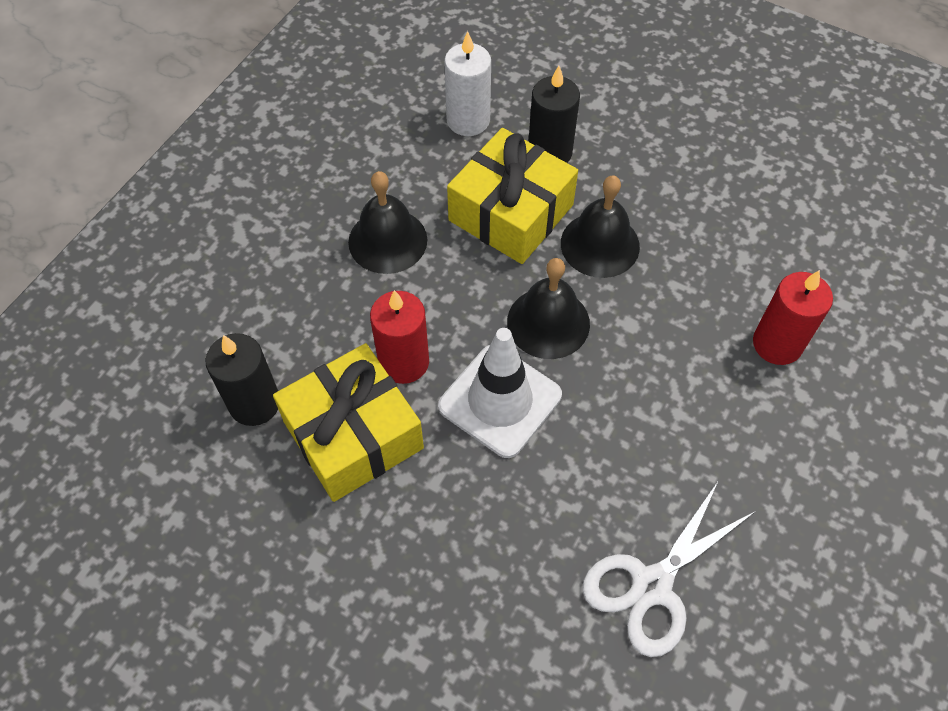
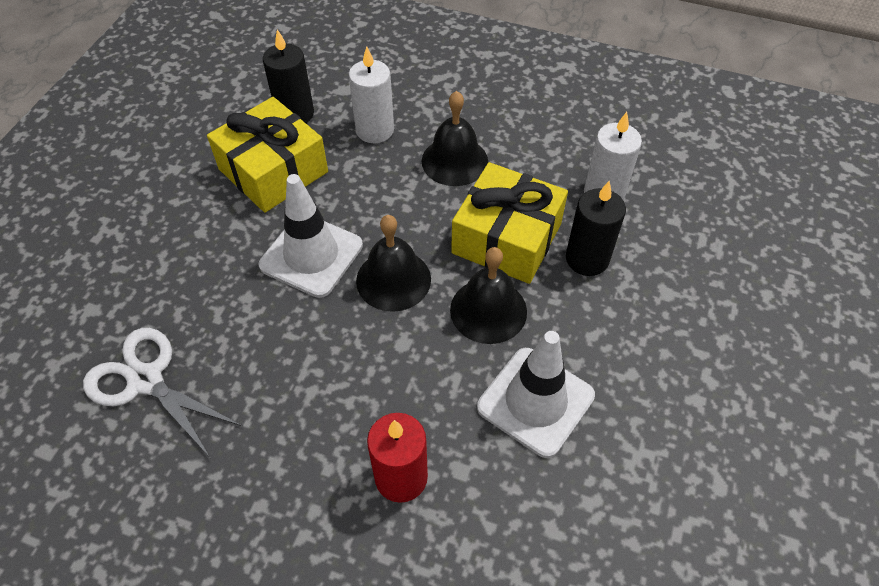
camera: 80 degrees right, 5 degrees down
red candle [370,290,429,384] -> none
none -> white candle [349,46,394,143]
none -> white traffic cone [477,331,595,458]

